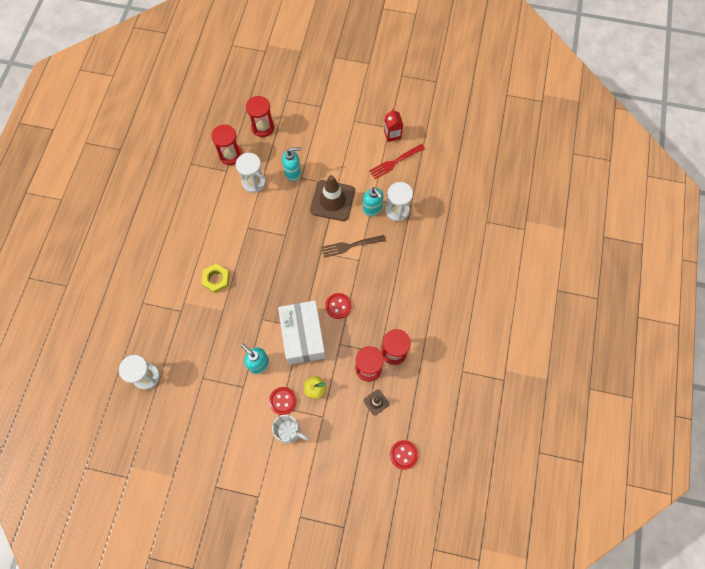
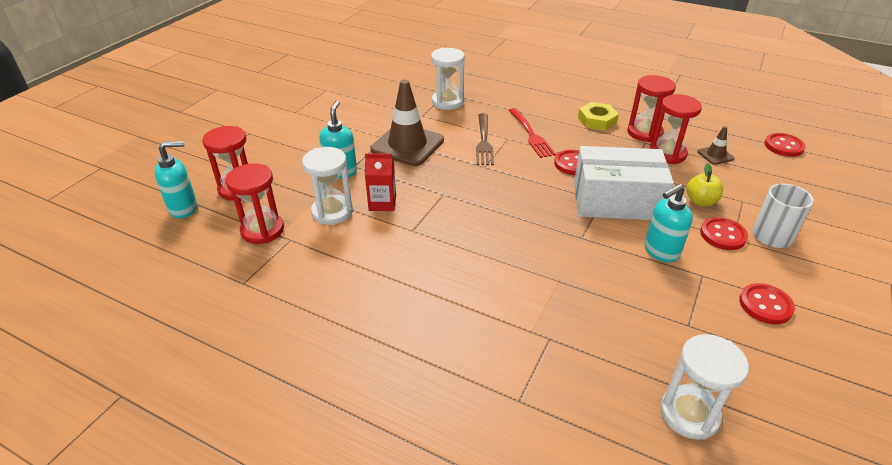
camera: 75 degrees left, 30 degrees down
yellow nut [201,264,230,293] -> yellow nut moved to [578,102,619,130]
turquoise soap dispenser [363,187,384,216] -> turquoise soap dispenser moved to [154,141,197,218]
red fork [369,144,425,179] -> red fork moved to [509,108,556,158]
red carton [384,109,403,142] -> red carton moved to [365,153,396,211]
none -> red button [739,283,795,324]

